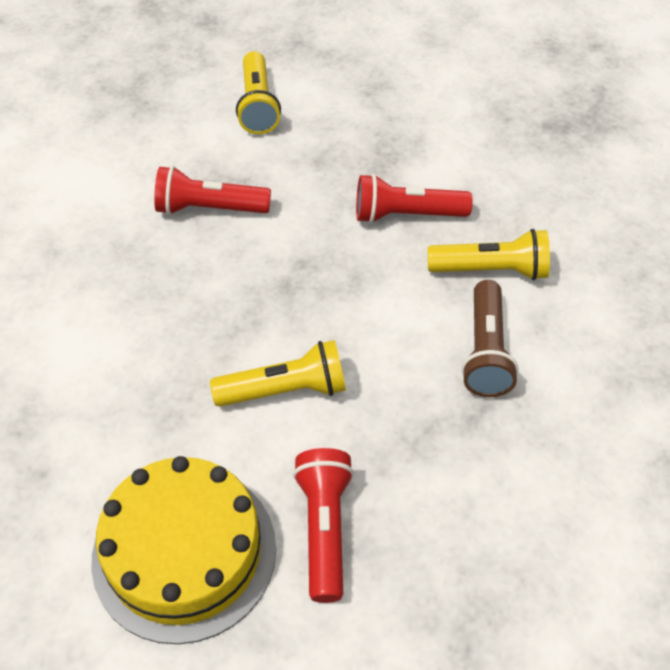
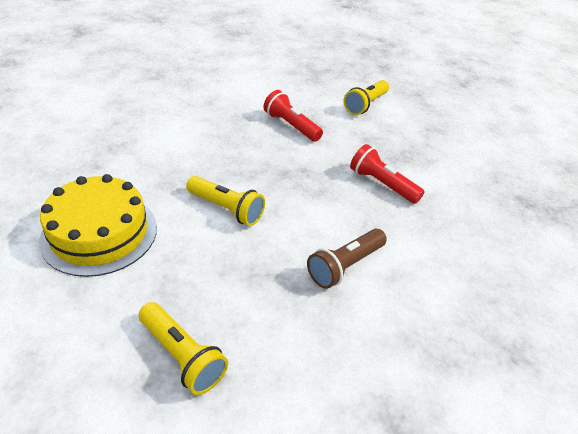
camera: 40 degrees right, 10 degrees down
red flashlight [293,448,354,603] -> none
yellow flashlight [427,229,550,280] -> yellow flashlight moved to [139,302,228,395]

